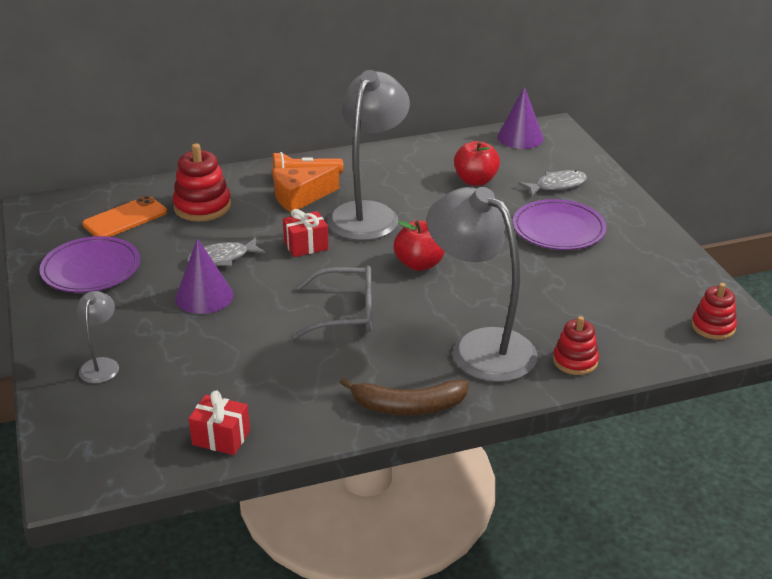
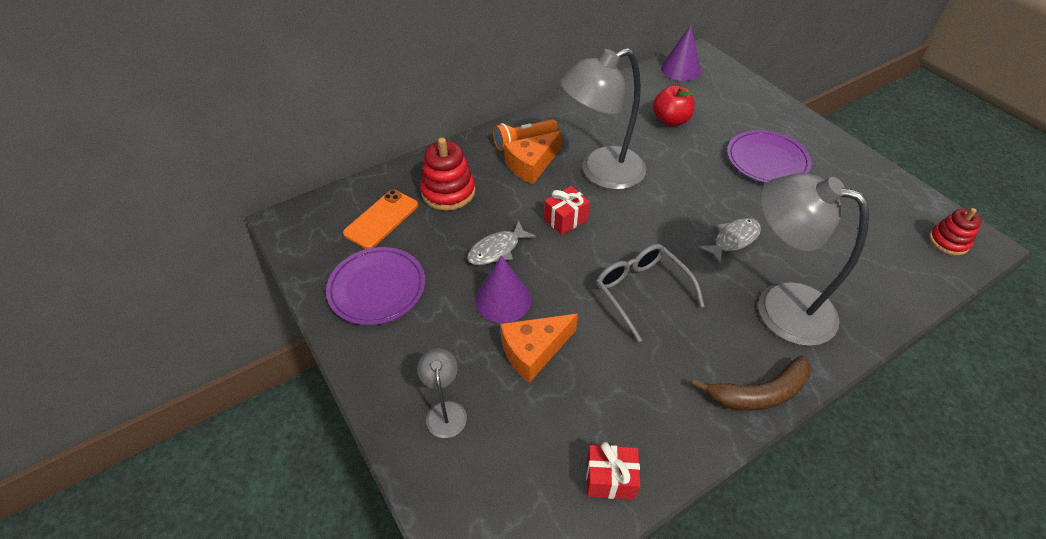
camera: 15 degrees left, 15 degrees up
grey glasses [293,266,372,339] -> grey glasses turned 105 degrees counterclockwise [596,244,705,342]
grey lamp [327,70,410,241] -> grey lamp turned 120 degrees counterclockwise [560,48,646,190]
red apple [394,221,445,271] -> none
grey fish [519,170,587,196] -> grey fish moved to [698,218,761,264]
red stacking toy [553,316,599,375] -> none
none -> orange cheese [501,314,578,383]

